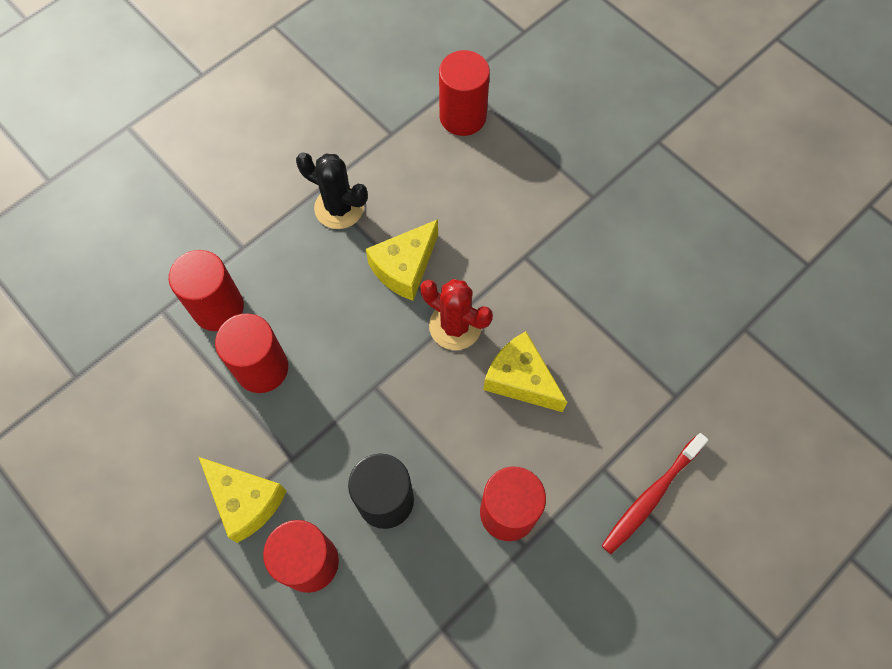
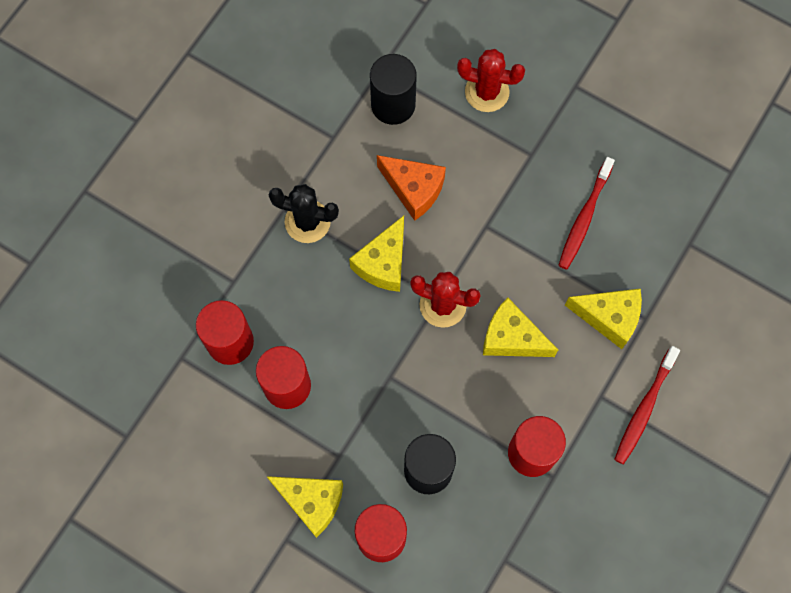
camera: 15 degrees left, 5 degrees up
red cylinder [439,50,490,136] -> black cylinder [370,54,417,125]
none -> orange cheese [377,155,446,221]
none -> red cactus [457,49,525,112]
none -> red toothbrush [558,157,615,270]
none -> yellow cheese [565,288,642,349]

